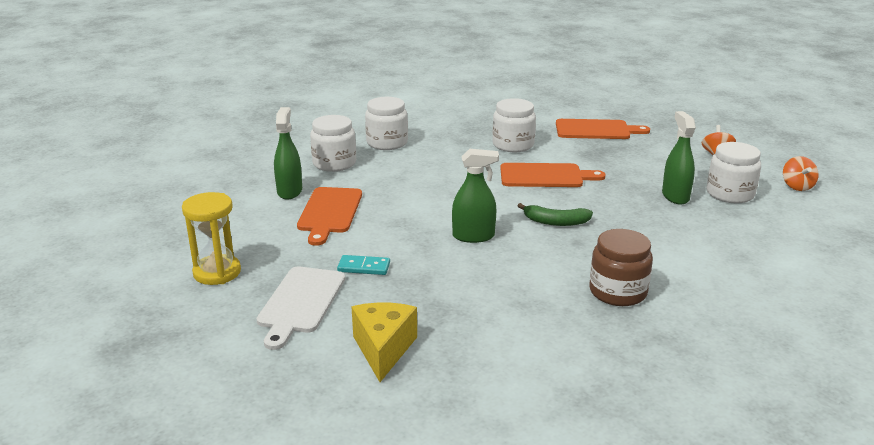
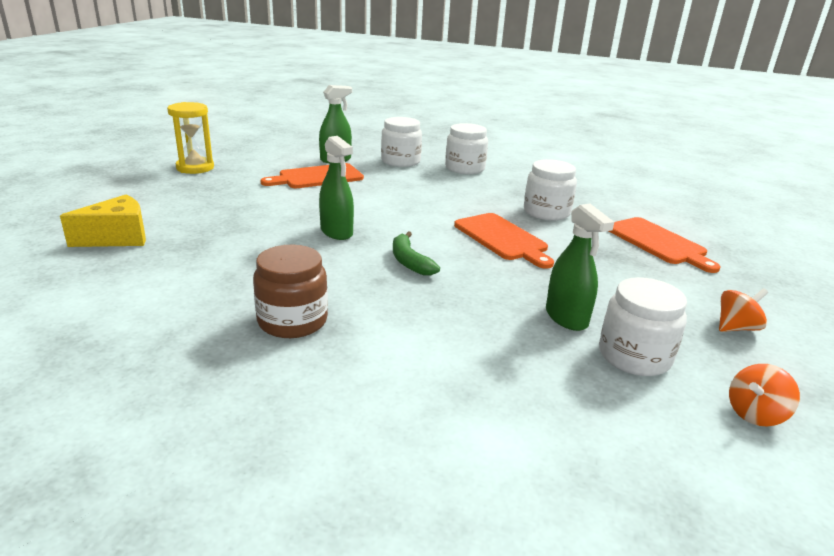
camera: 55 degrees right, 0 degrees up
white cutting board [256,266,345,350] -> none
turquoise domino [337,255,390,275] -> none
green spray bottle [662,111,696,205] -> green spray bottle turned 105 degrees clockwise [546,204,614,331]

